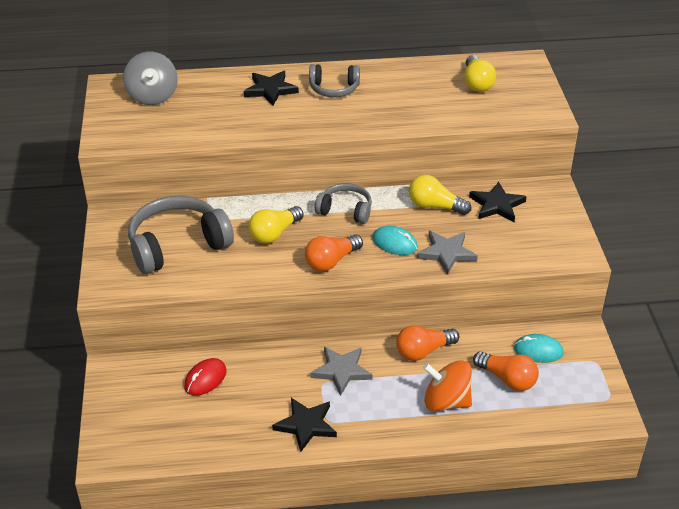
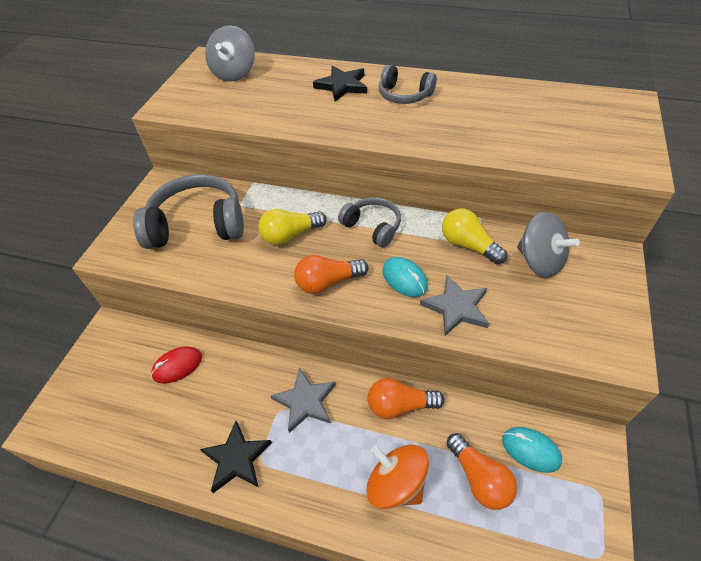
camera: 25 degrees right, 10 degrees up
yellow light bulb [464,55,496,92] -> none
black star [469,182,527,222] -> grey spinning top [517,212,580,277]

